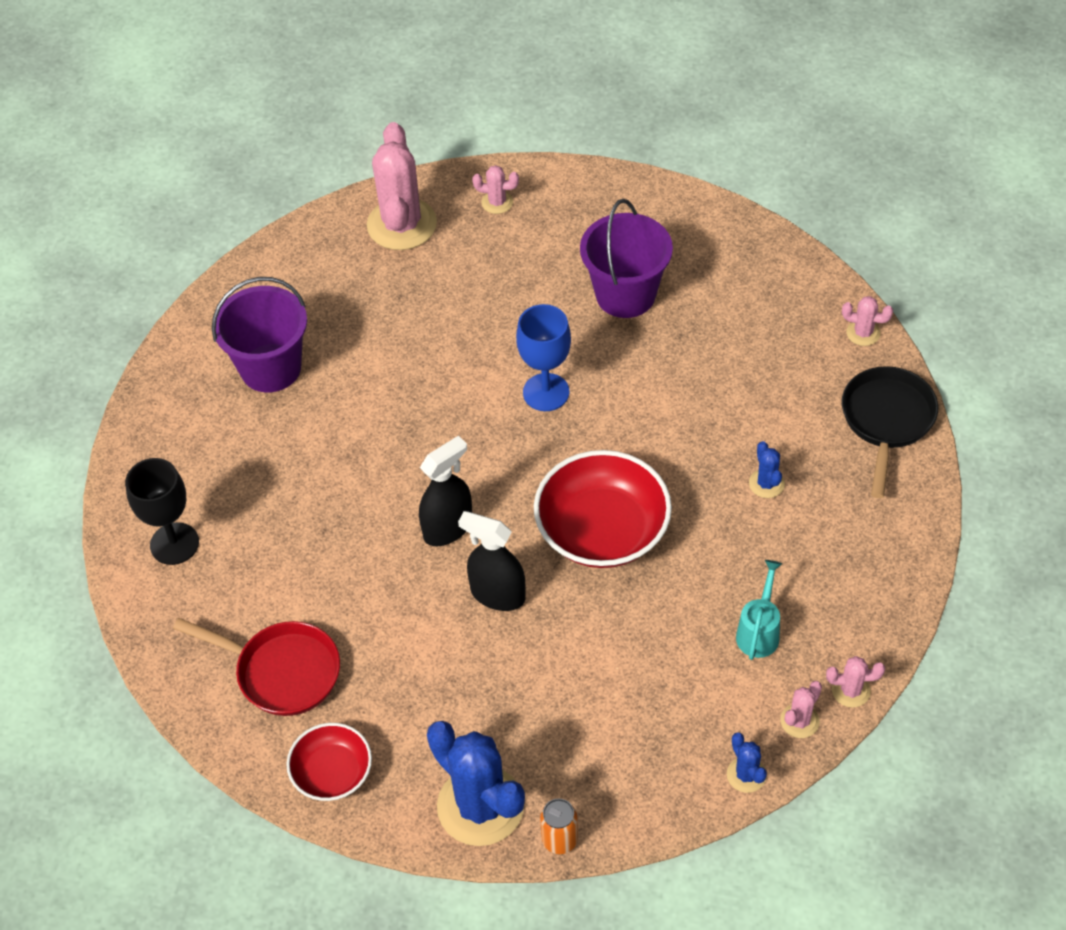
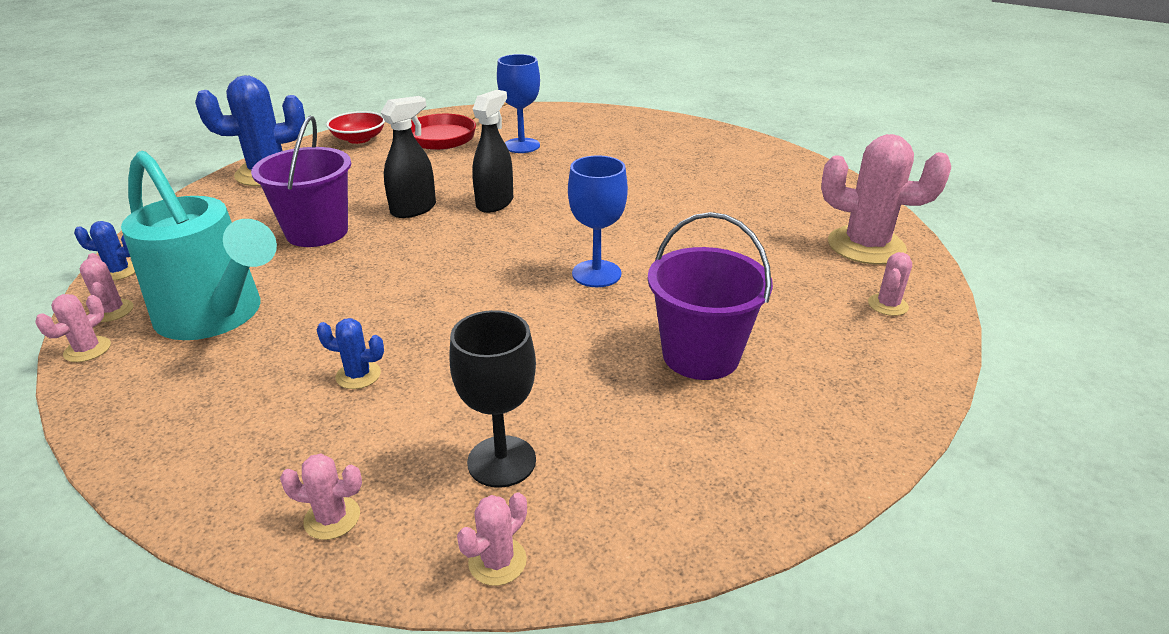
camera: 110 degrees right, 20 degrees down
black goblet [125,458,199,565] -> black goblet moved to [449,310,536,488]
purple bucket [212,277,307,392] -> purple bucket moved to [251,115,351,247]
black spray bottle [419,436,472,546] -> black spray bottle turned 135 degrees counterclockwise [472,90,513,213]
red bowl [534,450,672,568] -> none
orange can [540,798,578,854] -> none
turquoise watering can [736,560,782,660] -> turquoise watering can [121,151,277,340], size x2.25
black pan [842,366,938,498] -> pink cactus [280,454,362,540]
none -> blue goblet [497,54,540,153]

